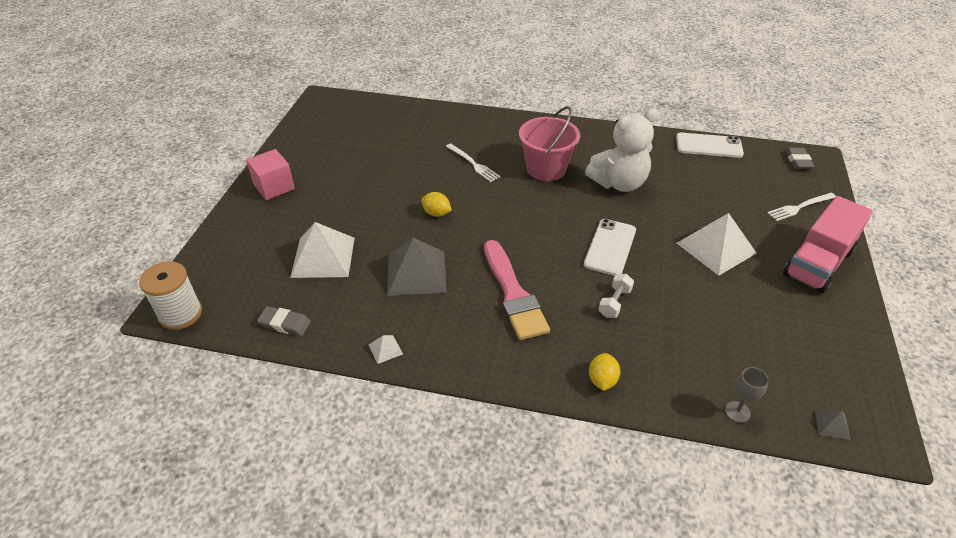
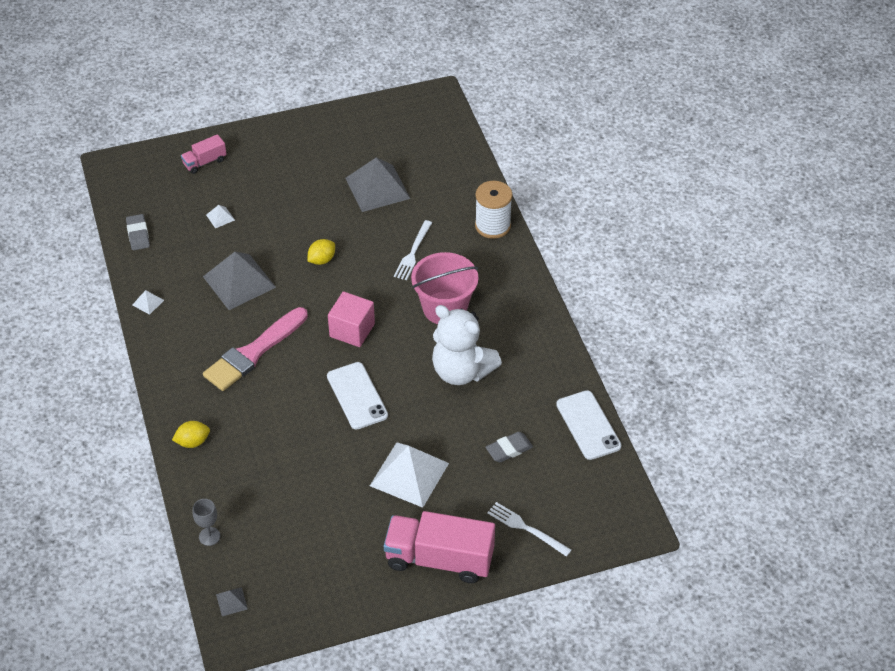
camera: 60 degrees right, 5 degrees up
white spool [139,261,202,330] -> white spool moved to [475,181,512,239]
pink cube [246,149,295,200] -> pink cube moved to [328,291,375,347]
white pyramid [290,222,355,278] -> white pyramid [206,205,235,228], size x0.42
yellow lemon [421,192,452,217] -> yellow lemon turned 45 degrees clockwise [307,239,335,265]
white phone [584,219,636,276] -> white phone turned 75 degrees clockwise [327,362,388,430]
white dumbbell [598,274,634,318] -> none
grey eraser [785,148,815,169] -> grey eraser moved to [486,432,533,462]
none -> pink truck [181,134,227,174]
none -> grey pyramid [345,157,411,212]

